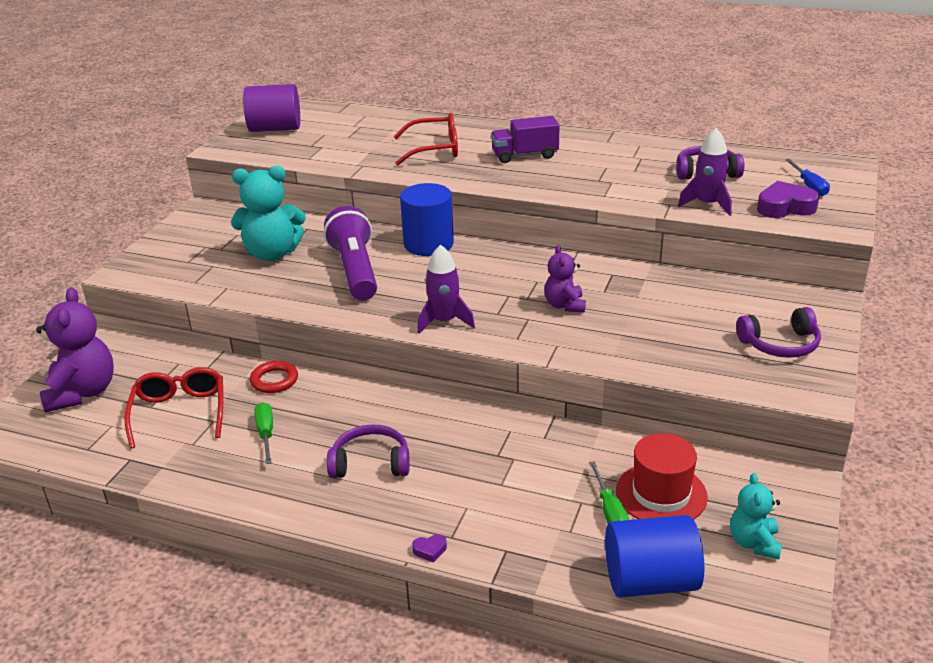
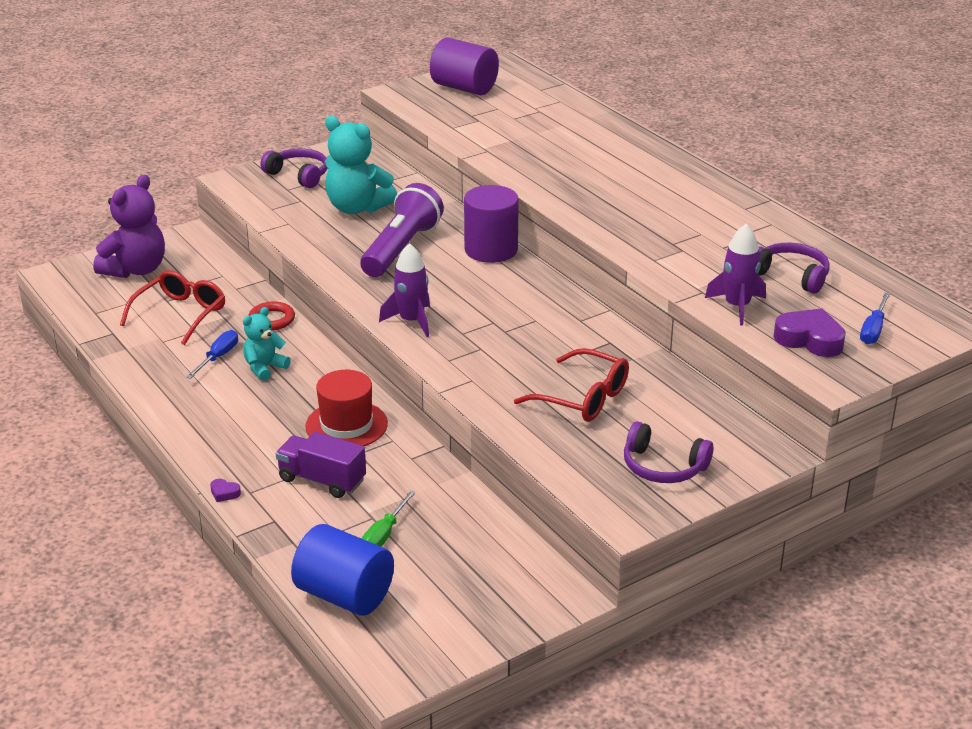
camera: 35 degrees right, 0 degrees up
green screwdriver [254,402,273,464] -> blue screwdriver [186,330,238,379]
purple headphones [327,424,410,478] -> purple headphones moved to [260,149,328,188]
red glasses [393,113,458,165] -> red glasses moved to [514,348,629,422]
blue cylinder [400,183,454,256] -> purple cylinder [464,185,519,263]
purple truck [491,116,560,163] -> purple truck moved to [276,432,366,498]
purple teddy bear [544,245,586,312] -> none
red hat [616,433,708,519] -> red hat moved to [305,370,388,446]
turquoise teddy bear [730,473,782,559] -> turquoise teddy bear moved to [243,307,291,381]

